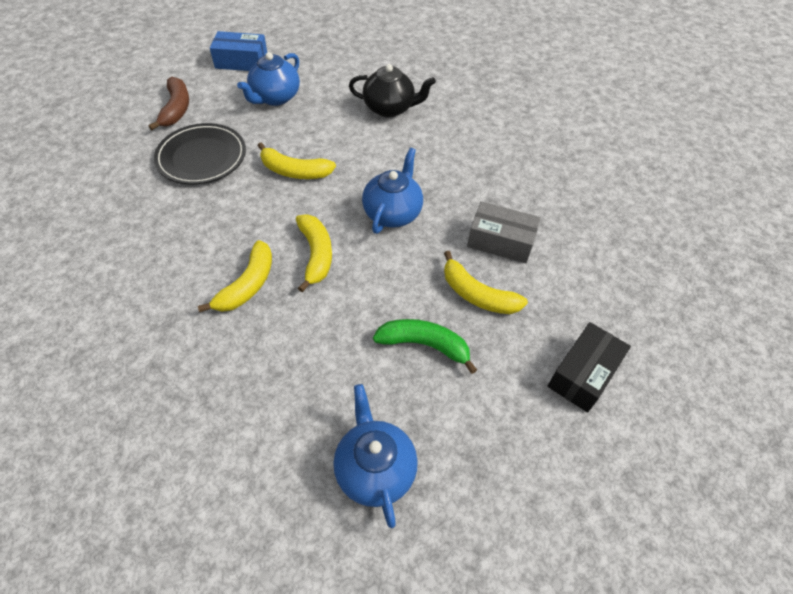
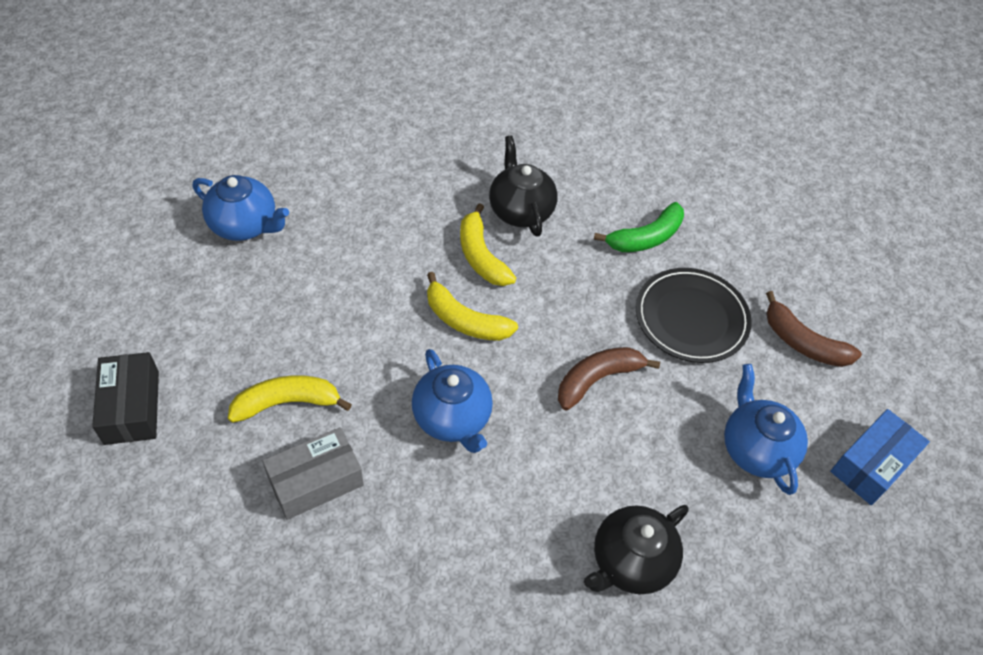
camera: 130 degrees right, 0 degrees up
yellow banana [258,142,336,179] -> brown banana [558,347,660,411]
green banana [373,319,477,374] -> green banana moved to [594,202,684,252]
none -> black teapot [489,135,558,237]

